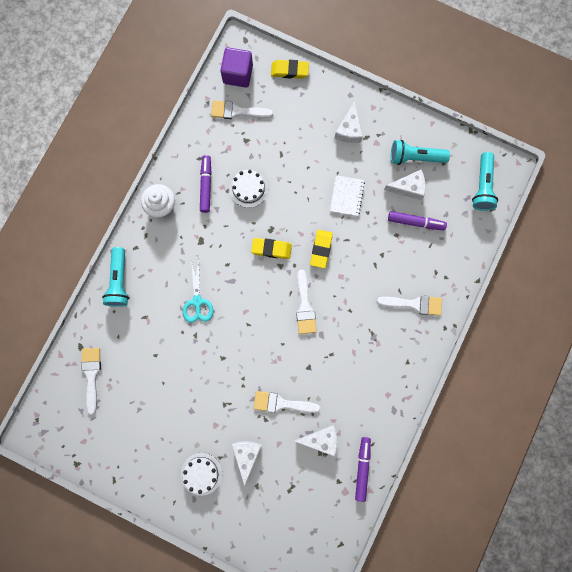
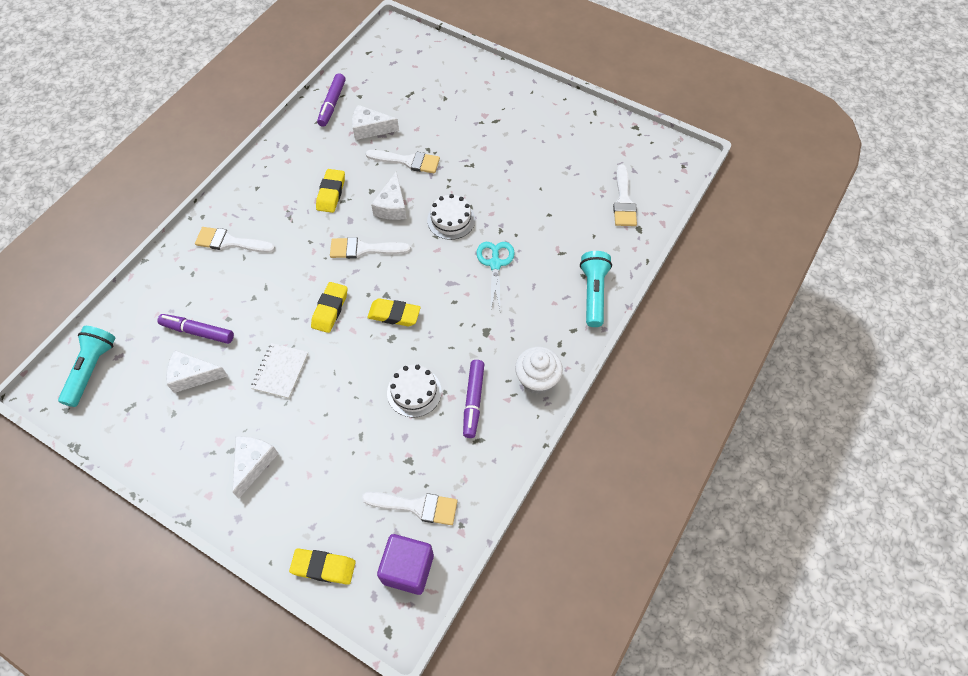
camera: 175 degrees left, 20 degrees down
white cake [181,453,222,496] -> white cake moved to [427,194,475,240]
white cheese [232,441,262,487] -> white cheese moved to [371,171,407,220]
white brush [296,269,317,334] -> white brush turned 90 degrees counterclockwise [330,237,411,259]
turquoise flashlight [391,140,450,165] -> none
none -> yellow eraser [316,169,345,213]

